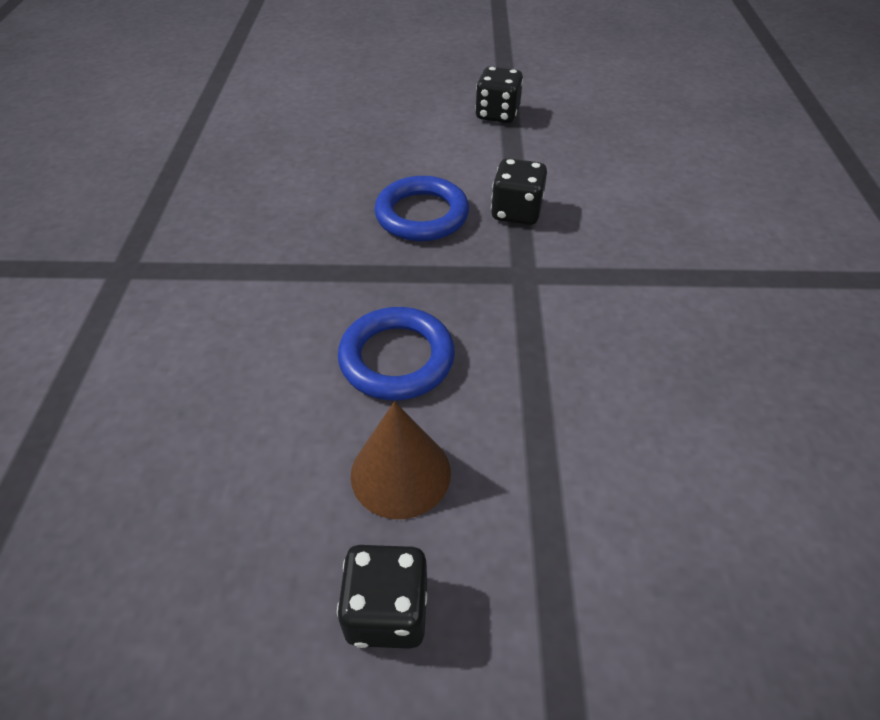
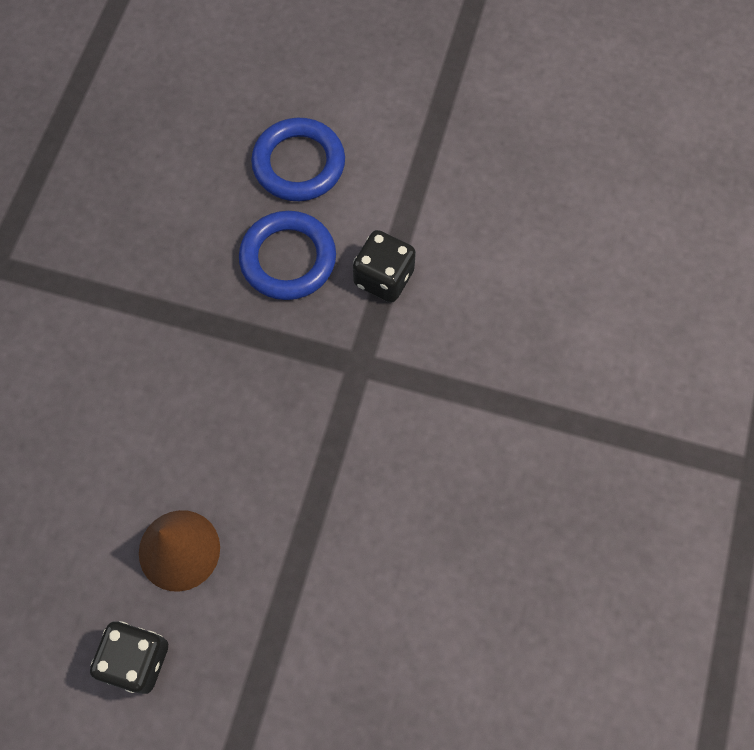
camera: 15 degrees right, 20 degrees up
blue ring [338,307,455,400] -> blue ring moved to [251,118,345,201]
black dice [475,66,523,123] -> none

